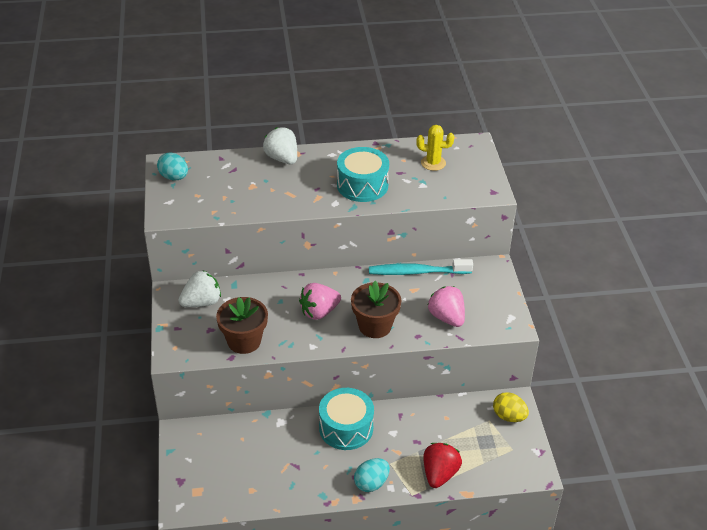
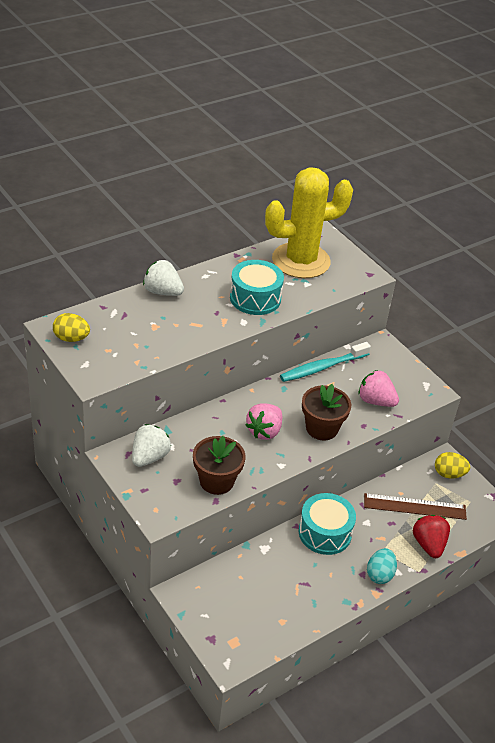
camera: 30 degrees left, 0 degrees up
turquoise egg [157,153,188,180] -> yellow egg [53,313,90,342]
yellow cactus [416,125,454,171] -> yellow cactus [265,167,353,278], size x2.37
none -> brown ruler [364,493,467,520]

